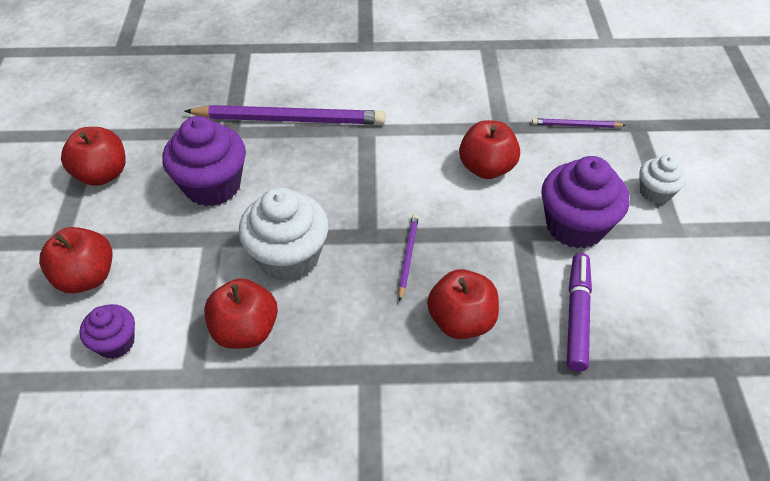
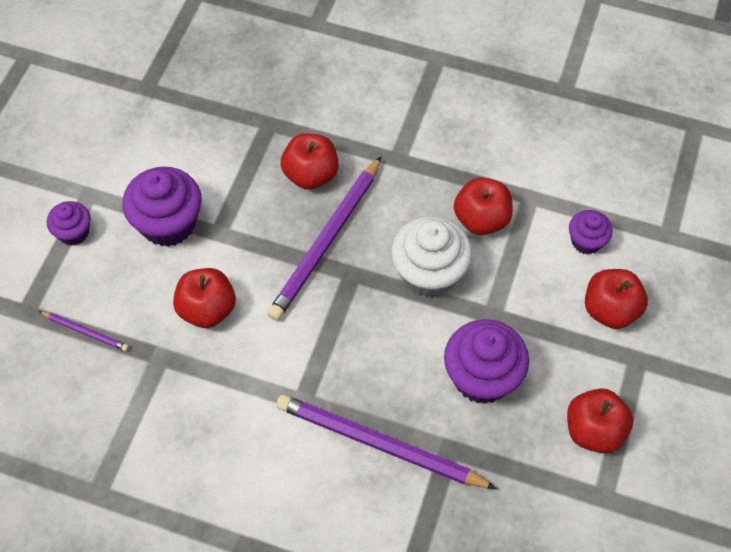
camera: 160 degrees left, 10 degrees up
purple pencil [398,214,419,301] -> purple pencil [267,156,382,321], size x2.18
purple marker [567,253,592,372] -> none
white cupcake [639,155,686,204] -> purple cupcake [47,201,91,246]

